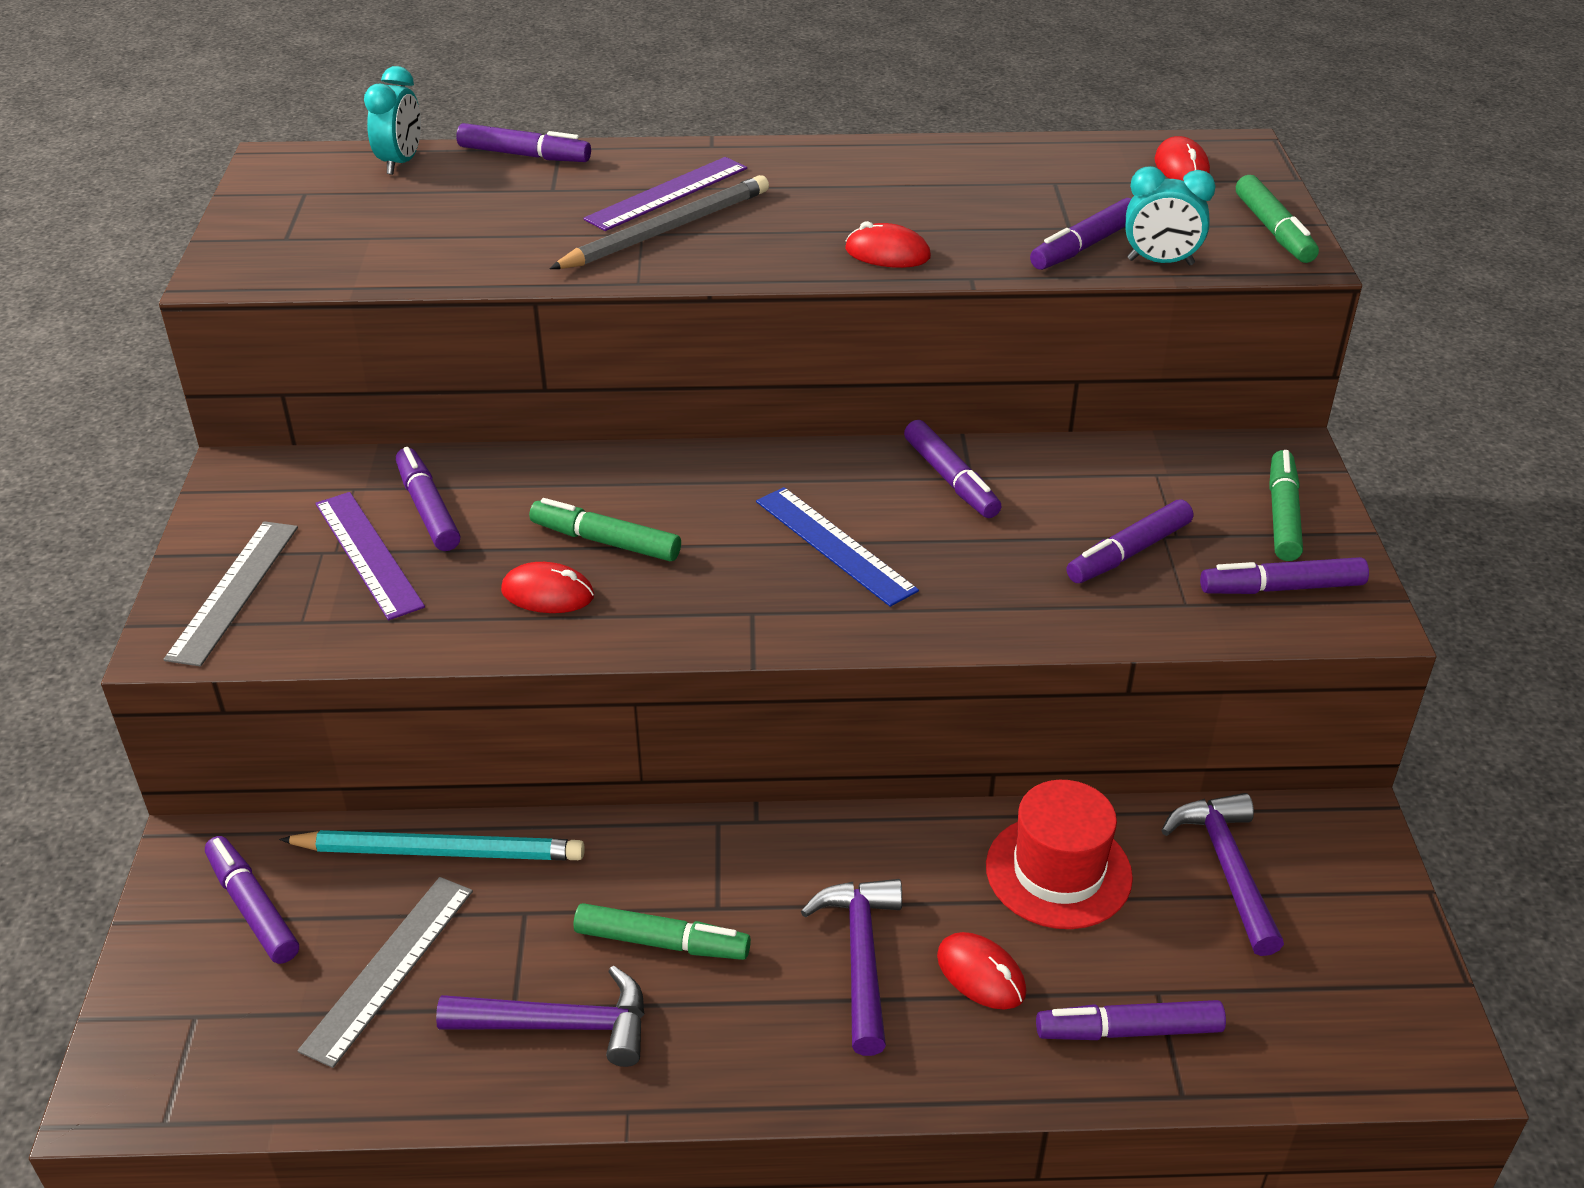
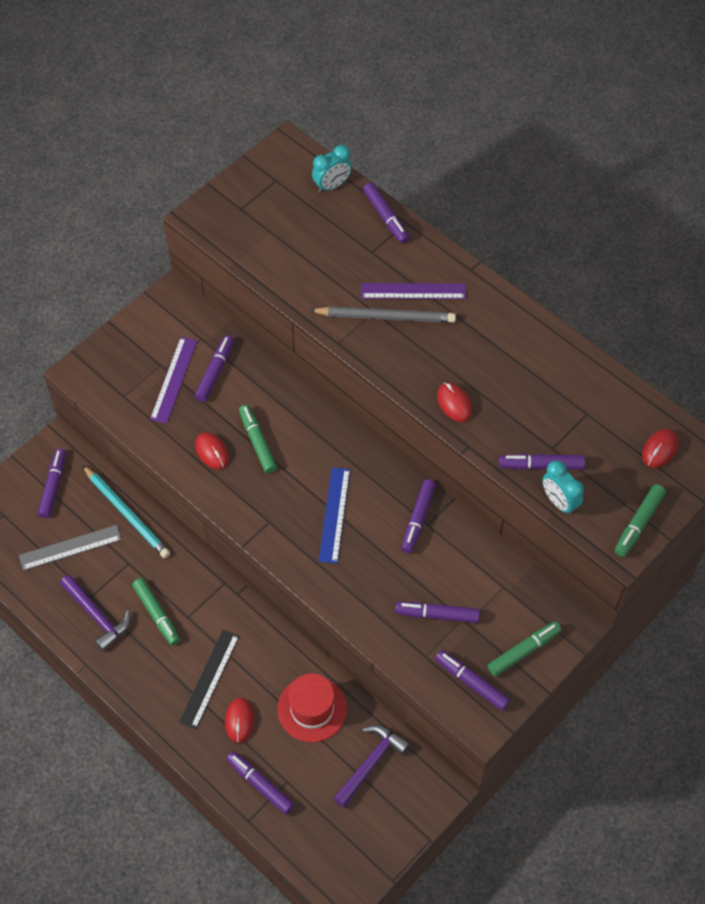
camera: 45 degrees right, 20 degrees up
grey ruler [163,521,298,666] -> none
purple hammer [801,879,902,1056] -> black ruler [179,630,239,729]

